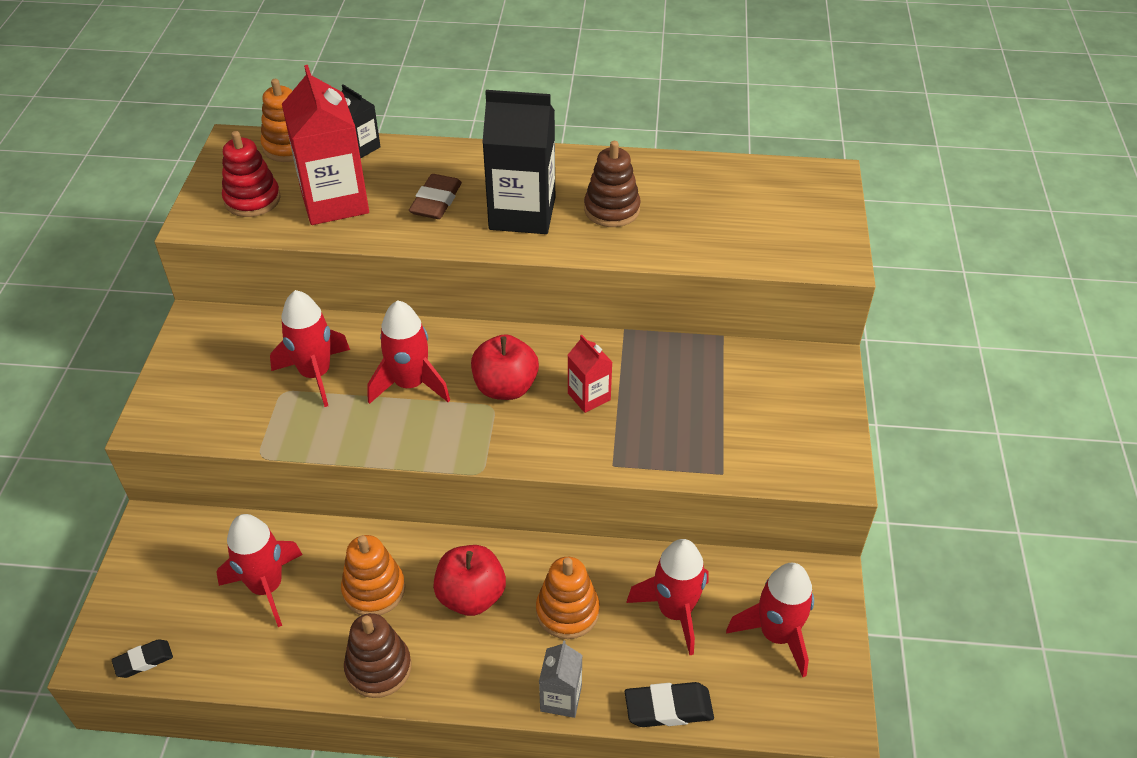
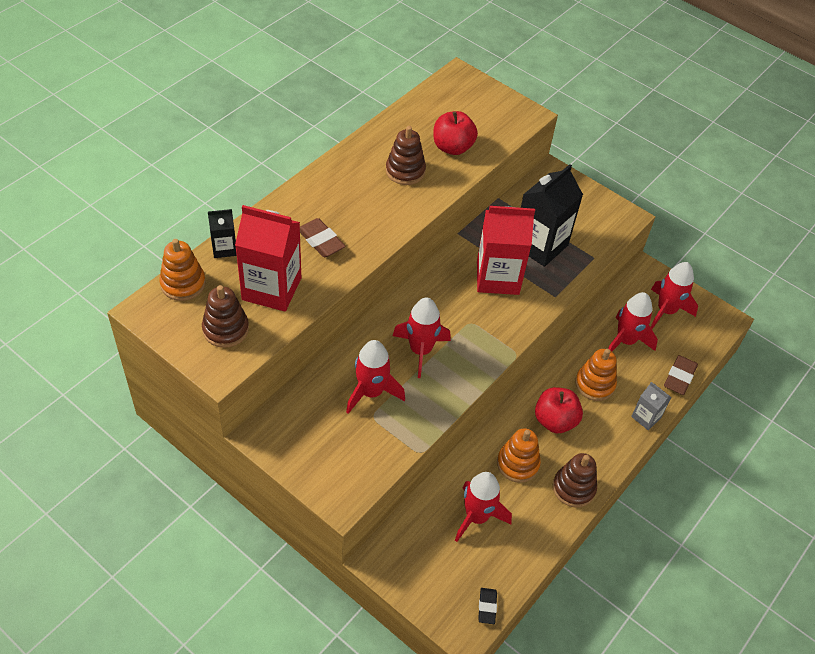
camera: 60 degrees left, 5 degrees up
red stacking toy [222,131,281,217] -> brown stacking toy [202,285,249,348]
red apple [471,334,539,400] -> red apple moved to [433,111,478,155]
black carton [482,90,555,234] -> black carton moved to [521,164,583,267]
red carton [567,335,612,413] -> red carton [477,206,535,295], size x1.98
black eraser [625,682,714,727] -> brown eraser [664,355,698,395]

